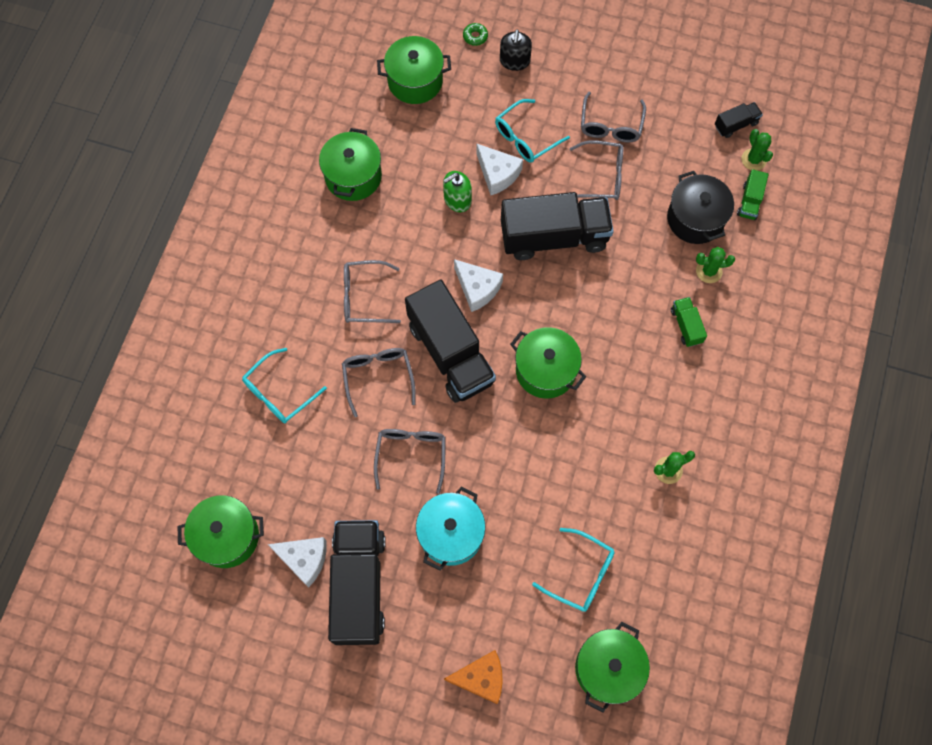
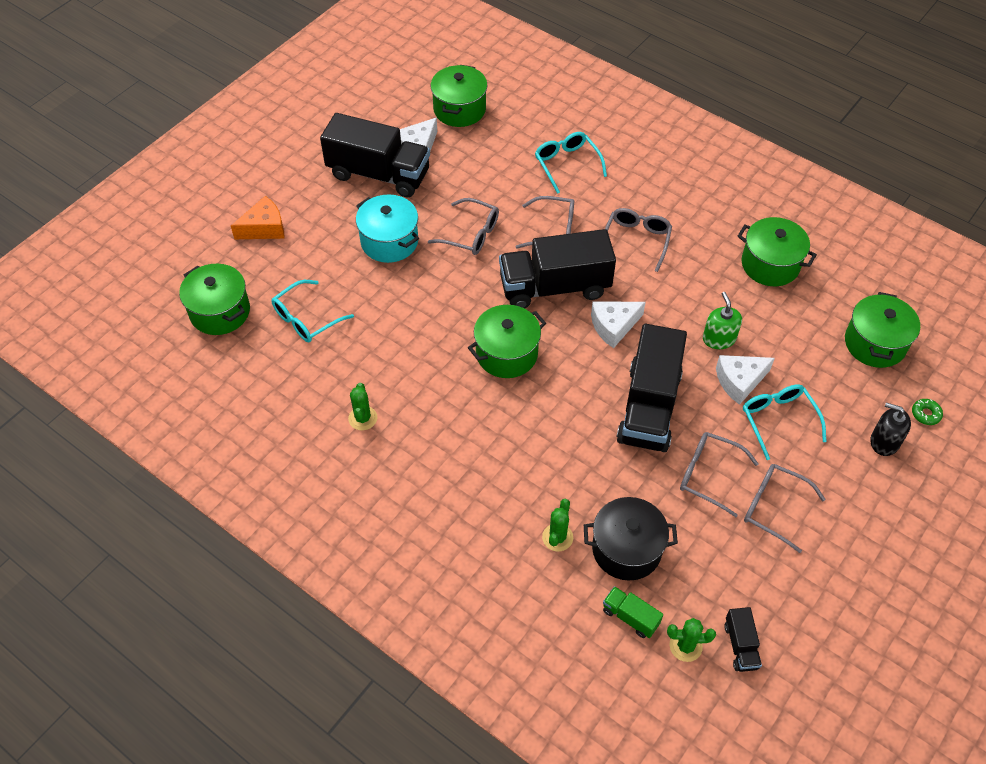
camera: 110 degrees right, 15 degrees down
orange cheese [444,650,503,704] -> orange cheese turned 135 degrees counterclockwise [231,196,284,239]
grey glasses [570,140,623,200] -> grey glasses turned 90 degrees clockwise [680,432,759,517]
green truck [671,297,707,347] -> none

